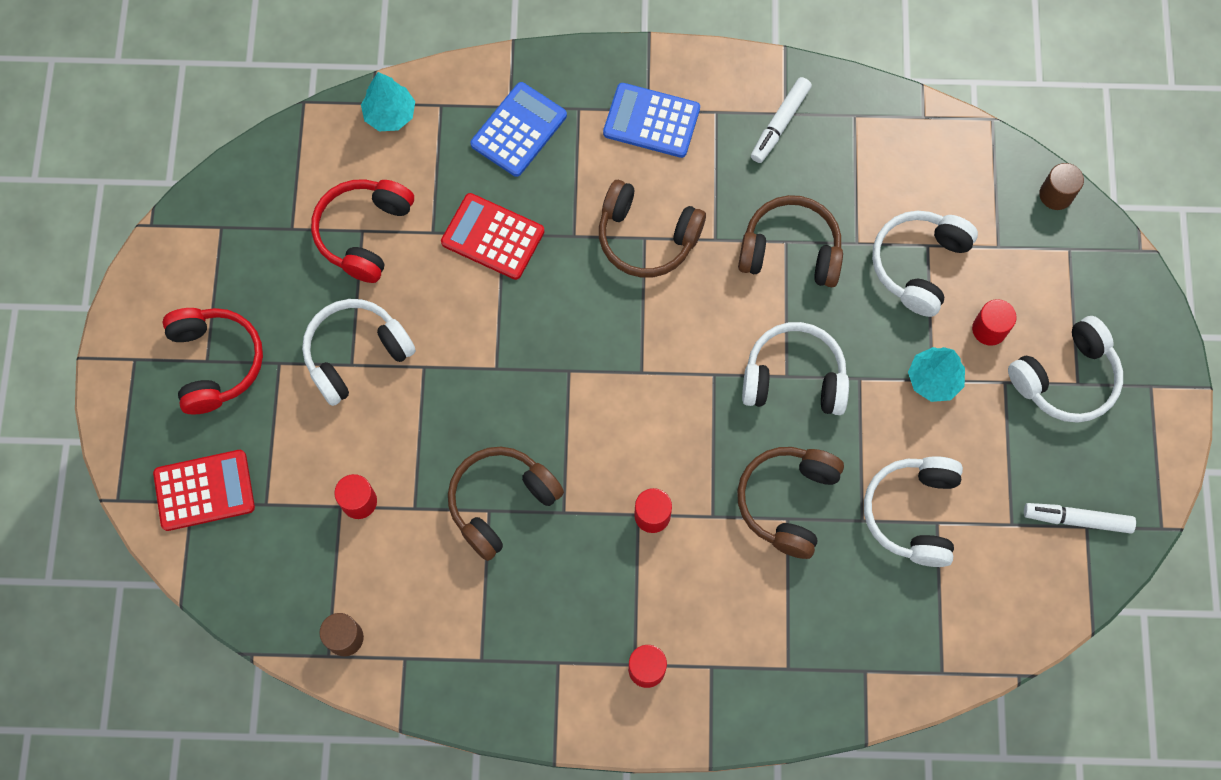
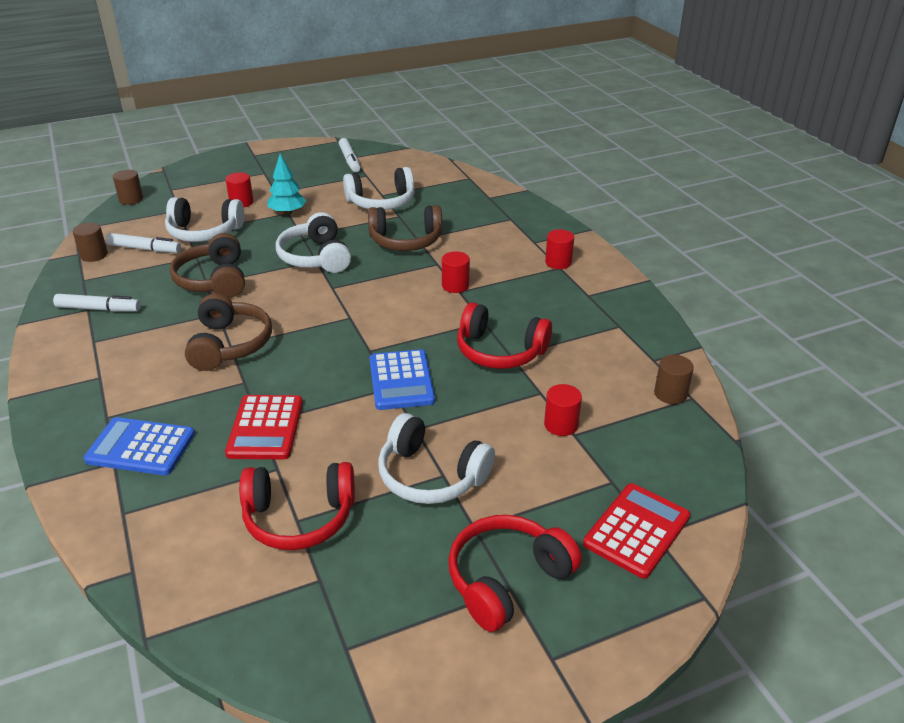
camera: 115 degrees left, 35 degrees down
red calculator [153,450,255,531] -> red calculator turned 75 degrees clockwise [583,483,690,579]
turquoise tree [361,72,415,131] -> none
brown headphones [448,447,564,561] -> red headphones [457,302,552,369]
blue calculator [603,83,700,158] -> blue calculator moved to [369,349,435,410]
white headphones [1008,316,1123,423] -> none
none -> brown cylinder [73,222,108,262]
none -> white marker [106,233,181,253]

